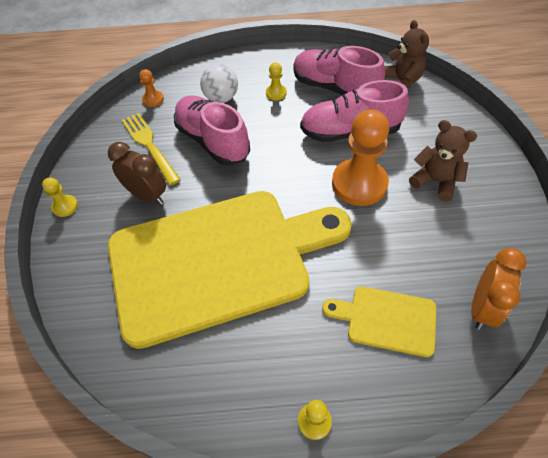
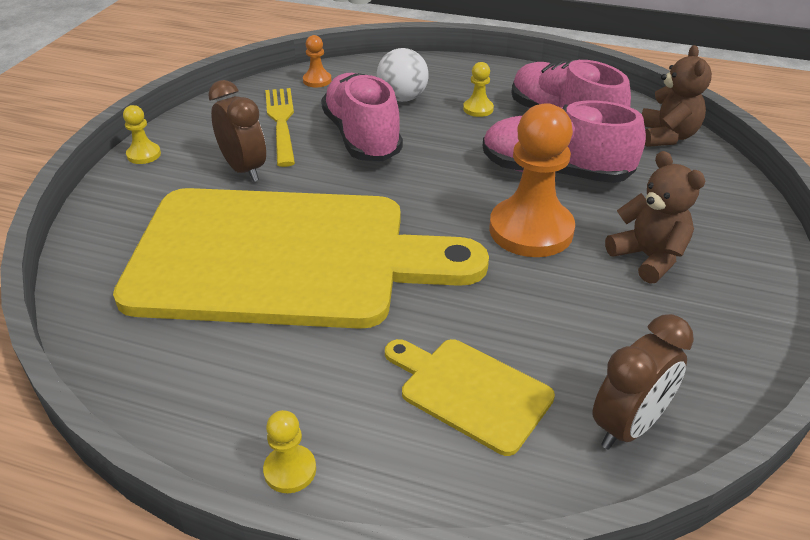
camera: 20 degrees right, 15 degrees down
orange clock [471,248,527,330] -> brown clock [592,314,694,450]

